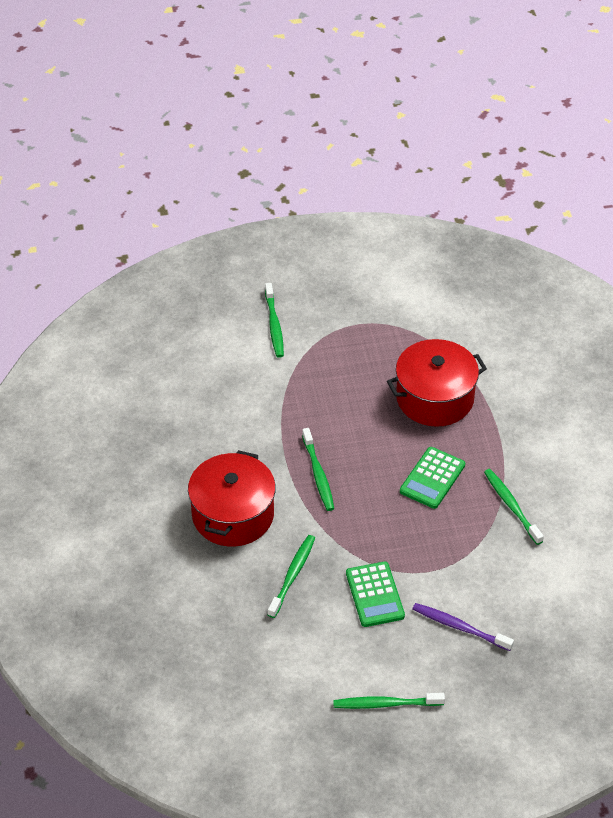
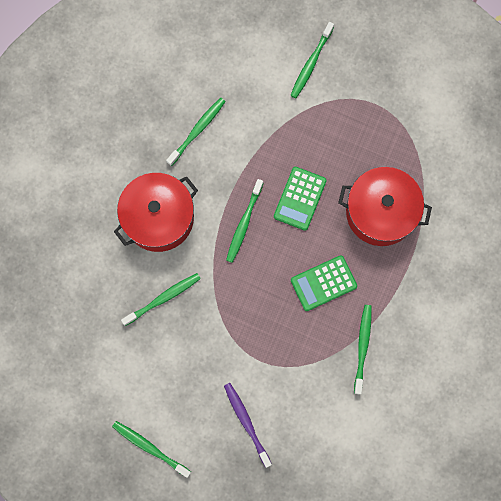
camera: 35 degrees right, 30 degrees up
green calculator [346,561,405,627] -> green calculator moved to [274,167,327,231]
none -> green toothbrush [166,98,226,166]

